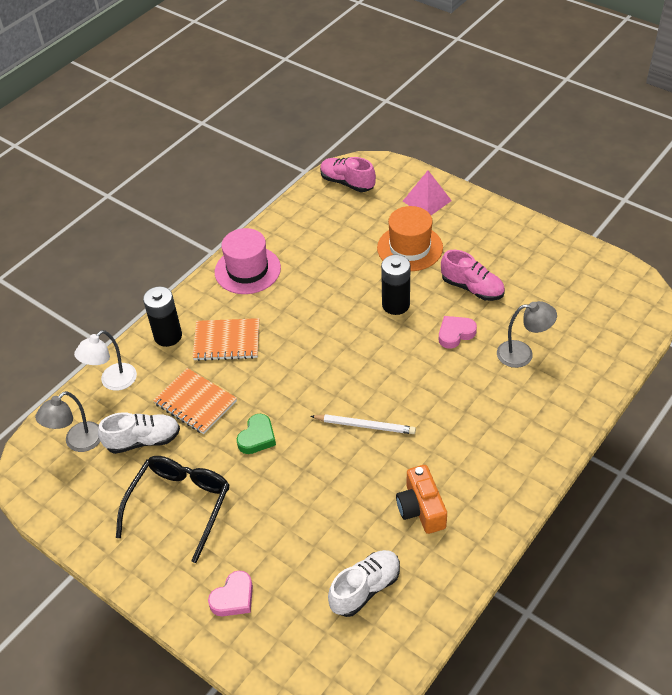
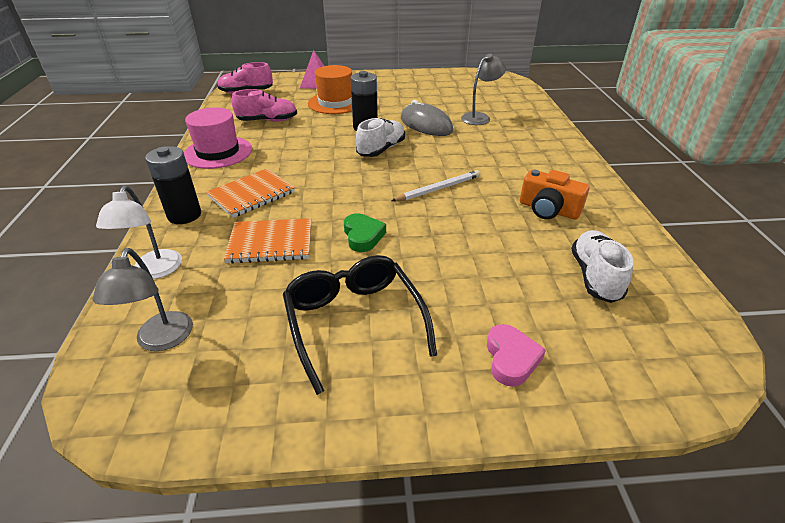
camera: 45 degrees left, 10 degrees down
white shoe [98,412,180,454] -> white shoe moved to [356,118,405,157]
pink heart [439,316,477,349] -> grey mouse [401,100,453,136]
pink shoe [441,250,505,301] -> pink shoe moved to [232,89,297,122]

